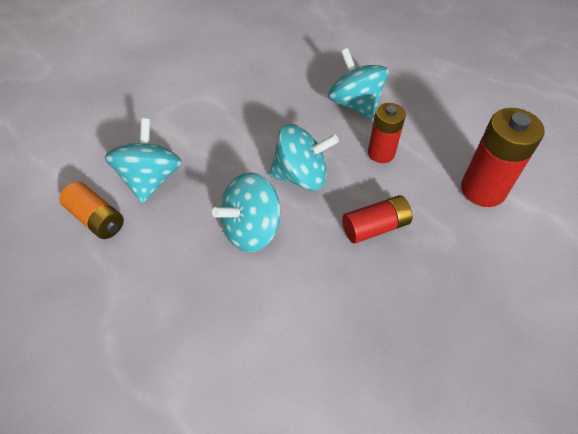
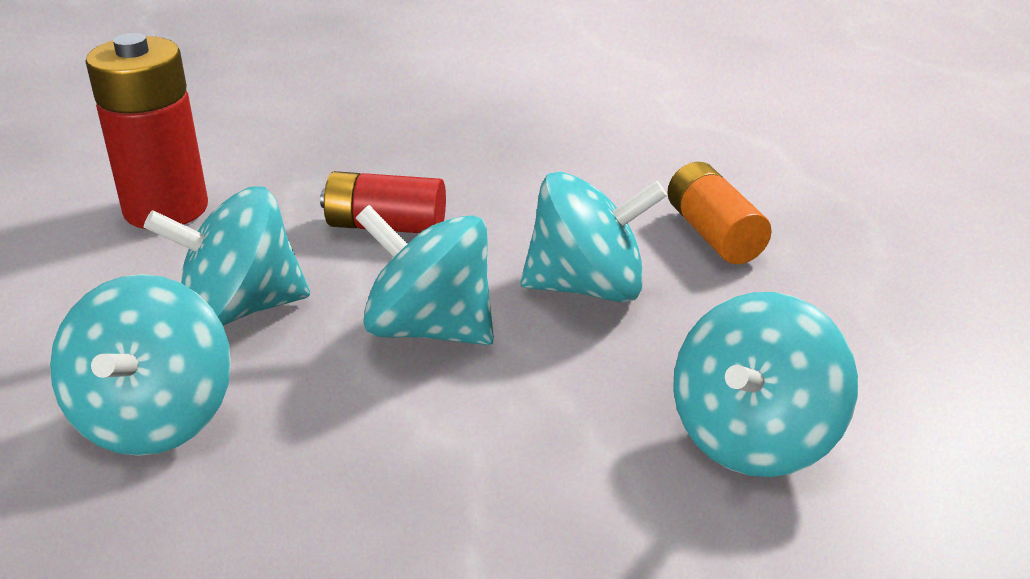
camera: 150 degrees left, 20 degrees down
orange battery [59,182,124,239] -> orange battery moved to [667,162,772,264]
red battery [368,103,406,163] -> turquoise spinning top [144,187,310,325]

